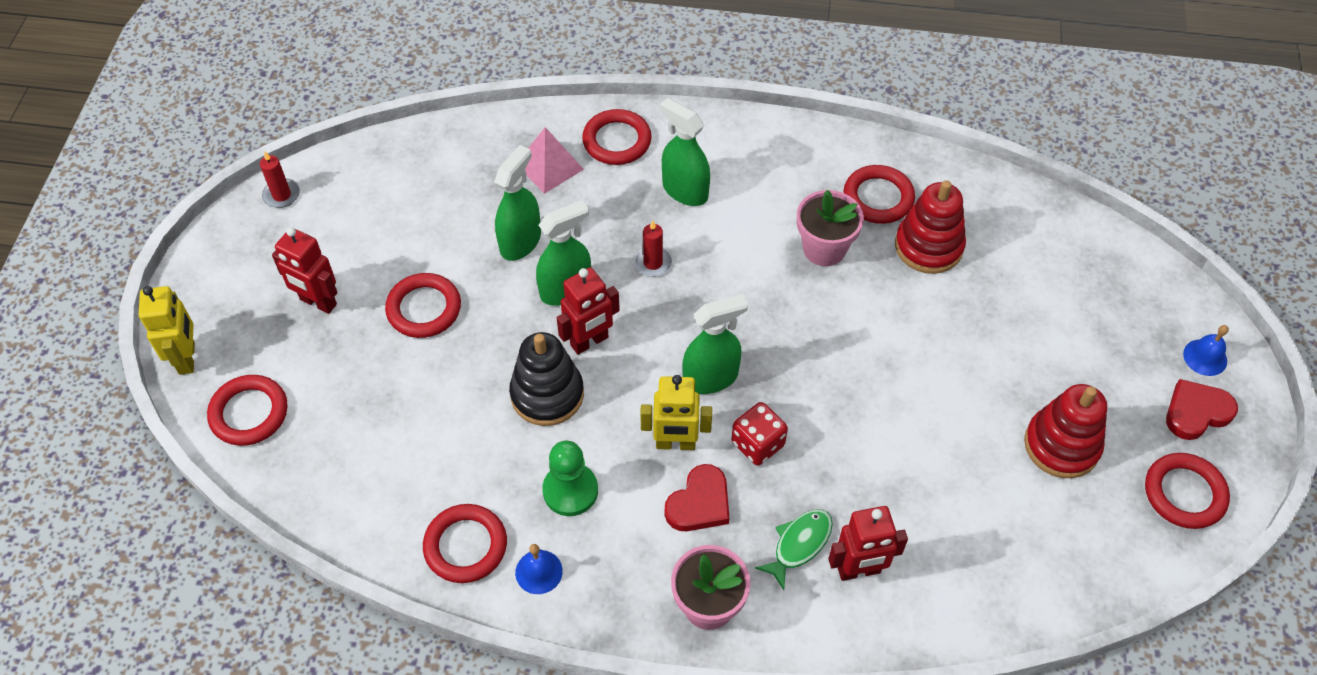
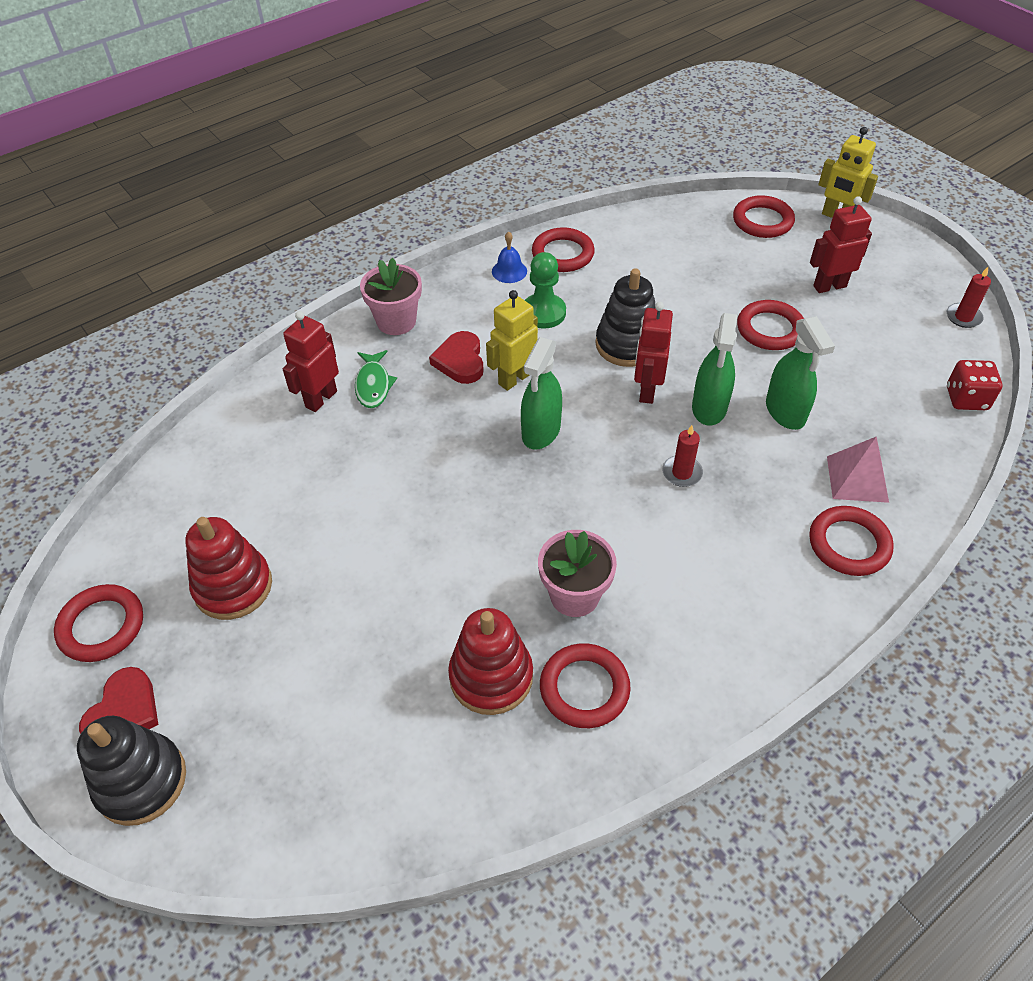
camera: 135 degrees right, 5 degrees down
green spray bottle [660,98,710,206] -> none
red dice [732,402,788,466] -> red dice moved to [947,360,1002,410]
blue bell [1183,325,1229,376] -> black stacking toy [77,716,186,826]

